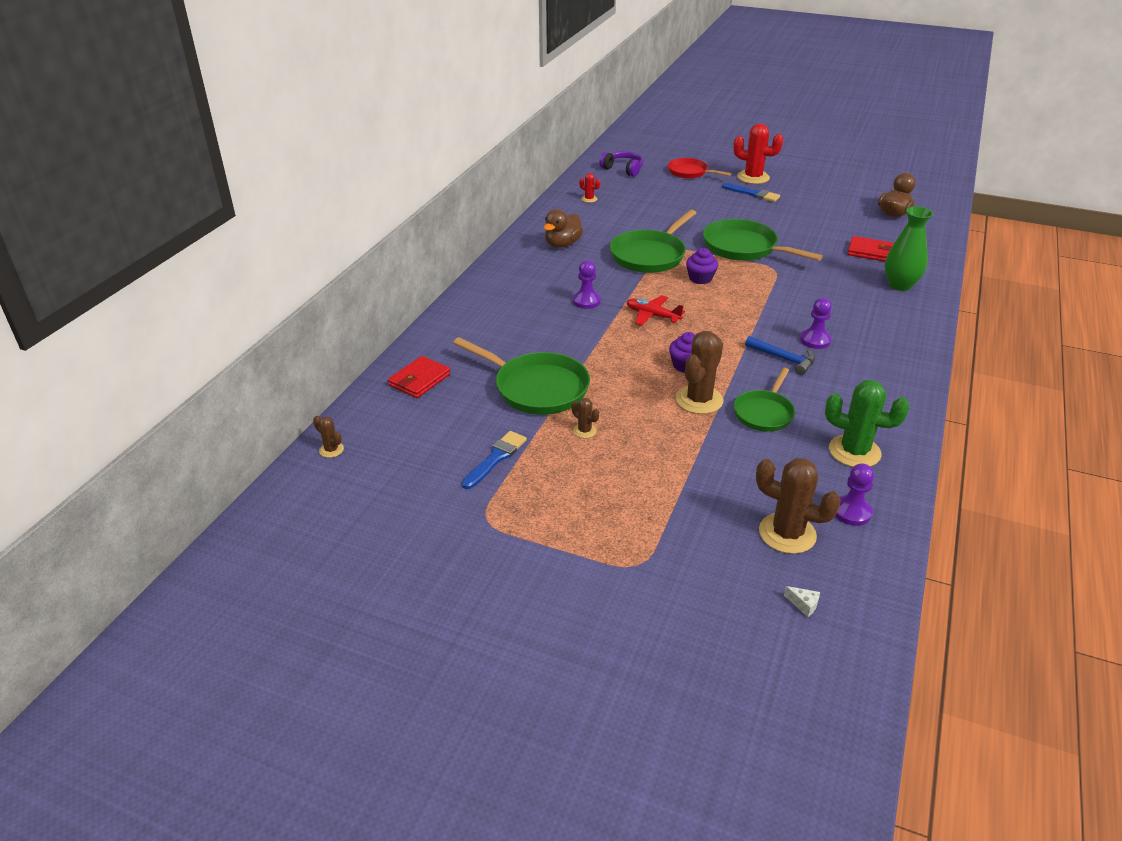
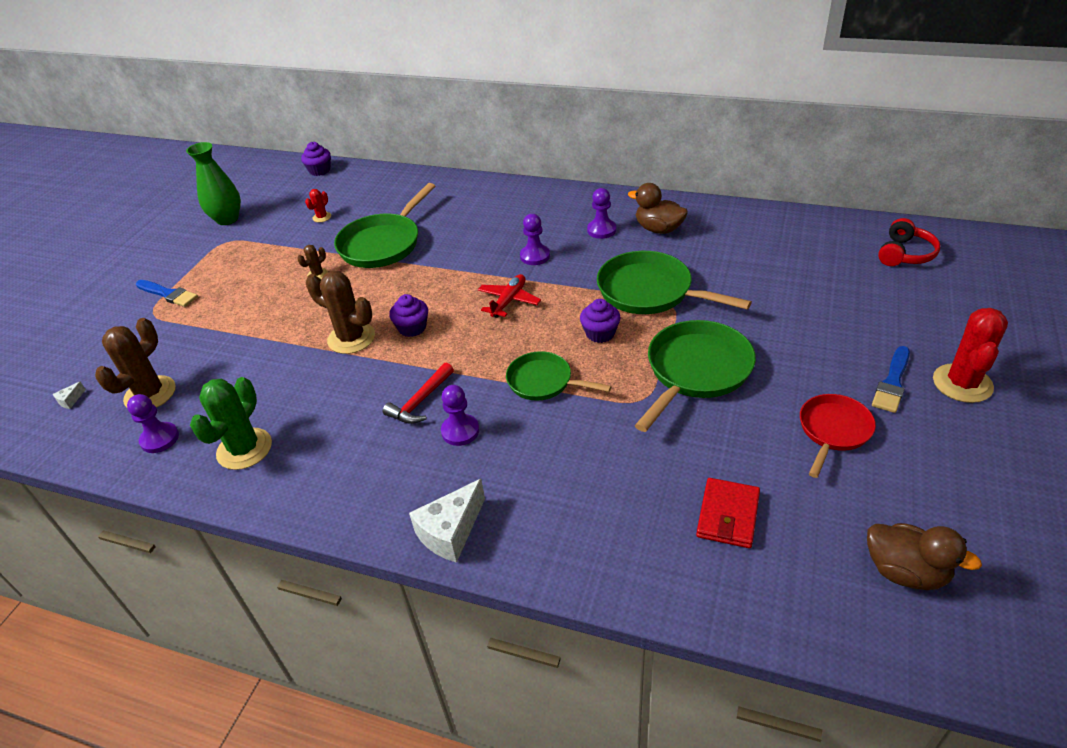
camera: 90 degrees right, 5 degrees up
brown cactus [313,416,344,458] -> purple cupcake [301,142,331,176]
red wallet [388,356,451,398] -> none
blue brush [462,431,527,489] -> blue brush moved to [136,280,198,307]
red cactus [579,173,600,203] -> red cactus moved to [305,189,331,222]
purple headphones [599,151,643,177] -> red headphones [878,218,940,266]
red pan [668,158,731,178] -> red pan moved to [800,394,876,478]
green pan [734,368,795,432] -> green pan moved to [506,351,611,401]
blue hammer [745,336,815,375] -> red hammer [383,363,454,424]
green vase [885,206,933,291] -> green vase moved to [186,142,241,225]
none -> white cheese [409,479,485,563]
none -> purple pawn [587,188,616,239]

